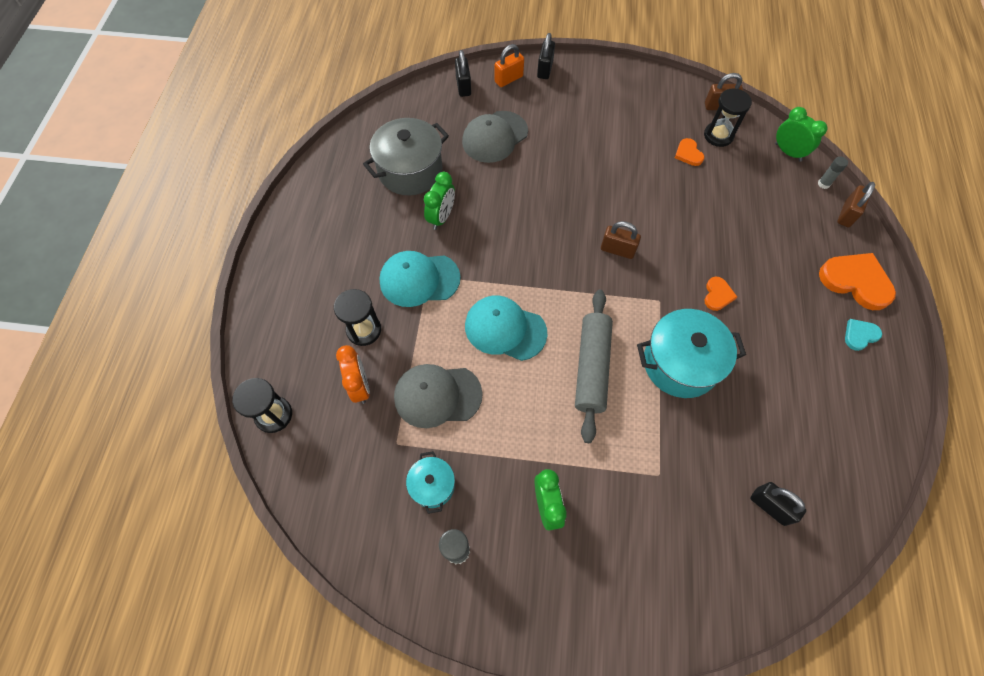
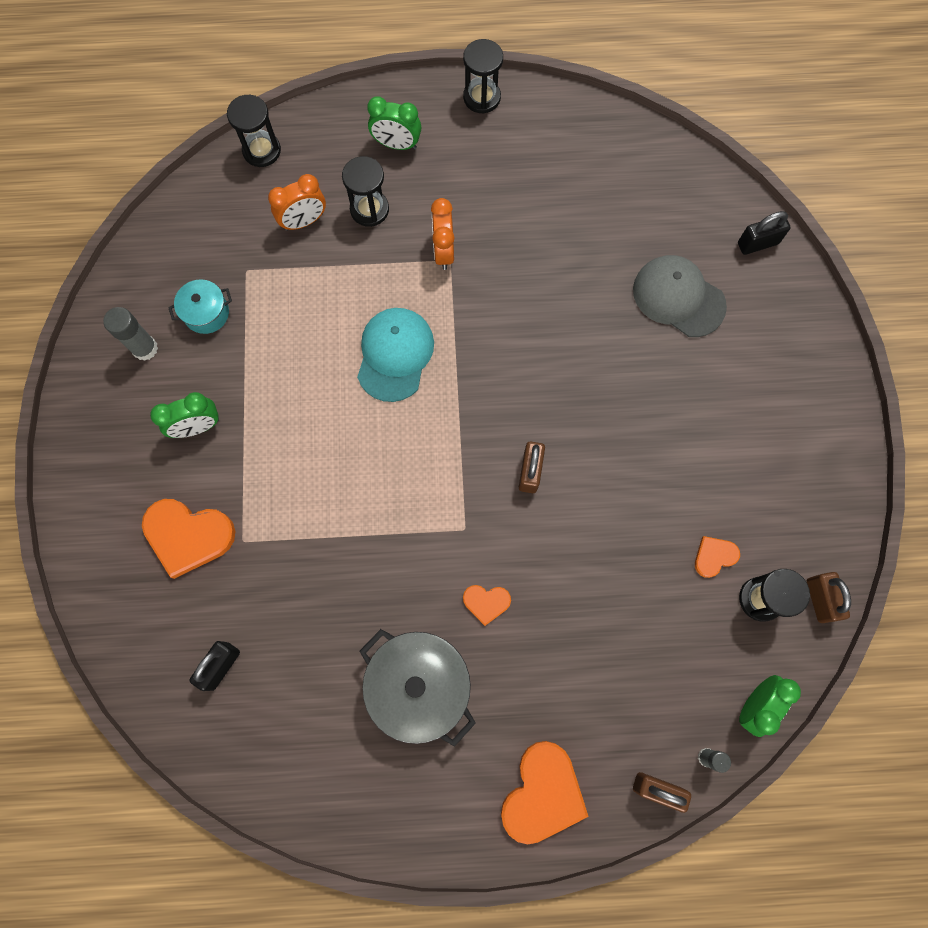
camera: 80 degrees right, 10 degrees up
grey pot [363,118,449,195] -> grey pot moved to [360,629,476,747]
turquoise cap [379,251,460,307] -> orange clock [431,198,454,270]
grey cap [394,364,483,428] -> none
green clock [424,172,455,230] -> green clock moved to [367,96,421,150]
orange padlock [495,44,524,87] -> none
black padlock [537,33,555,79] -> none
grey rolling pin [575,290,613,443] -> none
turquoise pot [637,309,746,398] -> none
turquoise heart [845,319,882,351] -> none
none -> orange heart [142,499,236,579]
none -> black hourglass [463,39,503,114]

